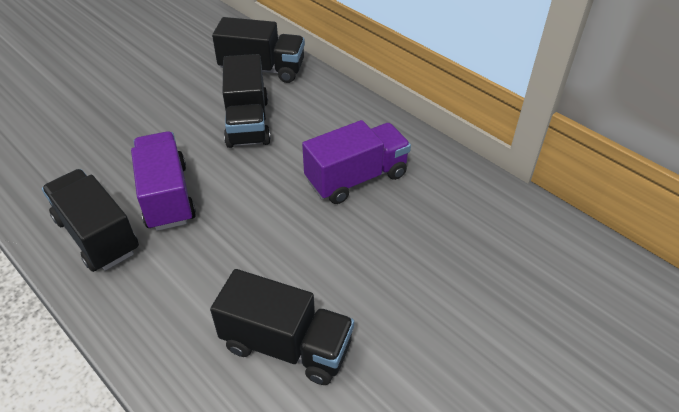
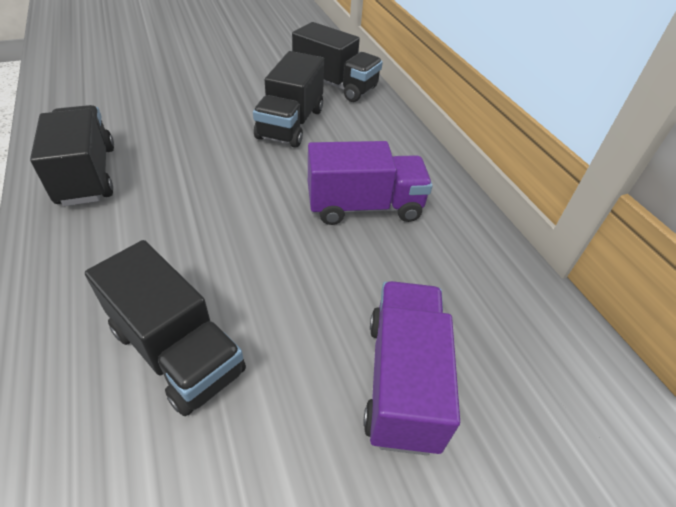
camera: 20 degrees right, 0 degrees up
purple truck [131,131,196,231] -> purple truck moved to [363,281,460,455]

